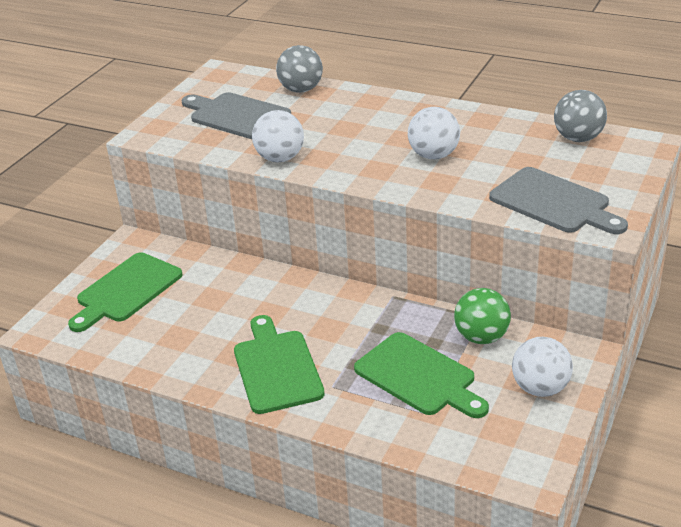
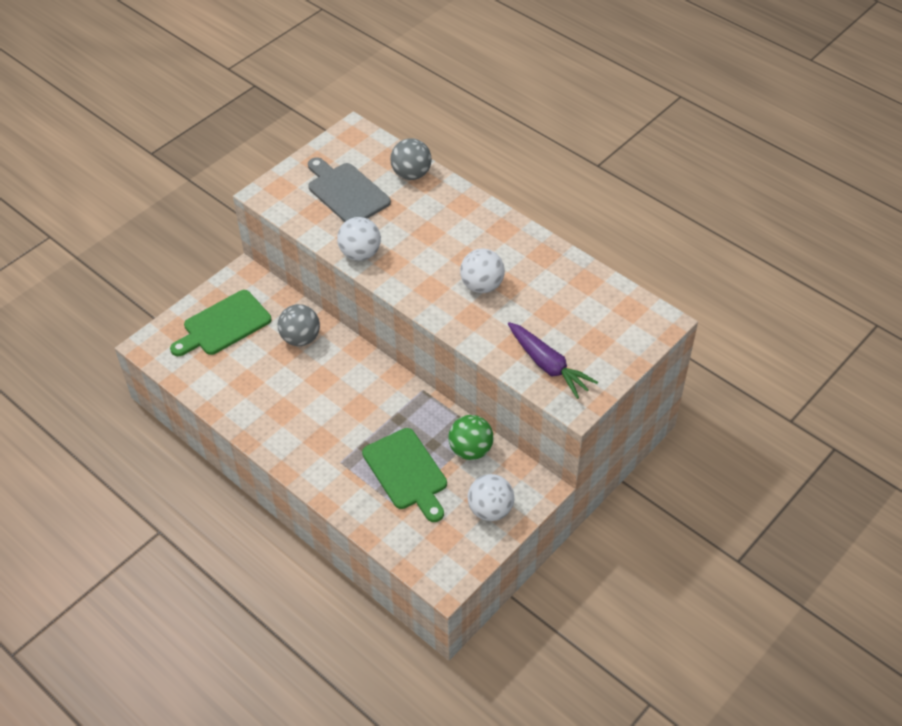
camera: 15 degrees right, 15 degrees up
green cutting board [234,315,325,414] -> none
grey cutting board [489,167,628,234] -> purple carrot [508,322,598,399]
grey ball [554,90,607,142] -> grey ball moved to [278,304,320,346]

